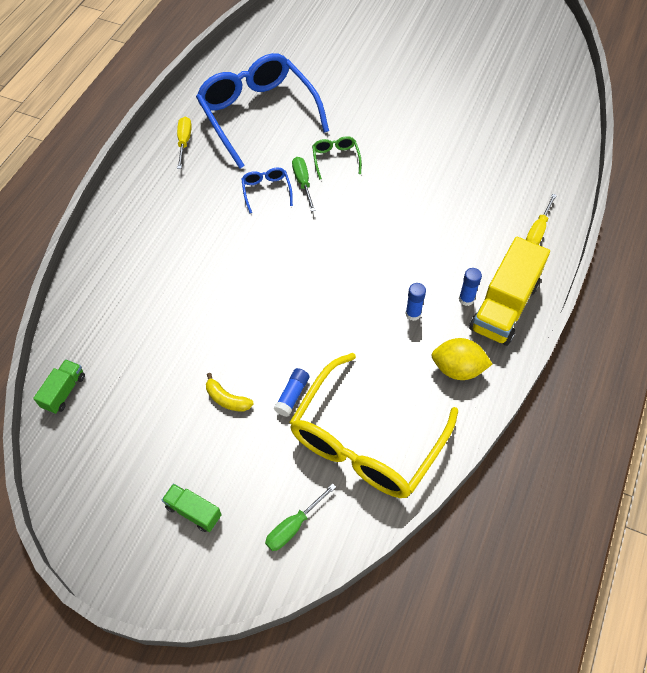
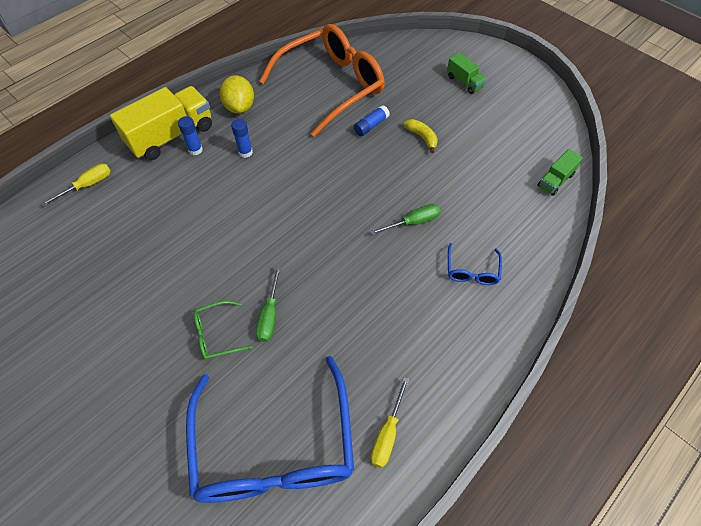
camera: 160 degrees left, 0 degrees up
blue glasses [241,167,293,213] -> blue glasses moved to [448,243,502,285]
green screwdriver [265,483,336,551] -> green screwdriver moved to [370,204,440,235]
yellow glasses [289,353,458,498] -> orange glasses [259,24,385,137]
green glasses [312,136,362,180] -> green glasses turned 60 degrees clockwise [193,301,253,360]
yellow lemon [431,338,492,380] -> yellow lemon turned 45 degrees clockwise [220,75,254,114]

